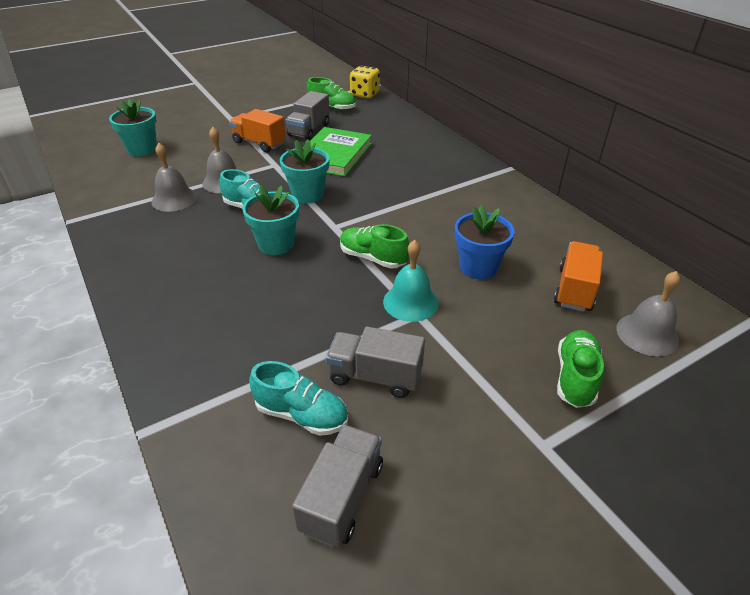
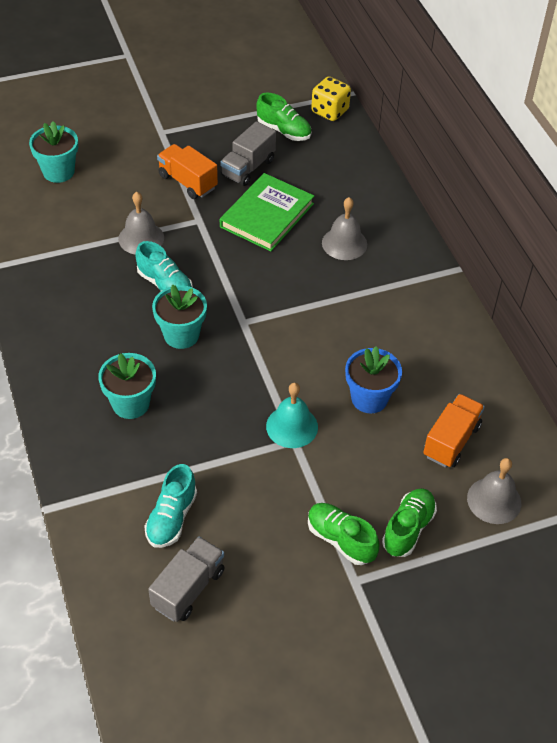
camera: 10 degrees right, 10 degrees up
grey bell [151,143,197,212] -> grey bell moved to [322,197,367,260]
turquoise shoe [249,361,348,436] -> turquoise shoe turned 75 degrees clockwise [144,464,197,548]
turquoise flower pot [280,139,329,203] -> turquoise flower pot moved to [98,353,156,419]
grey truck [326,326,425,398] -> none
green shoe [340,224,409,269] -> green shoe moved to [308,503,379,565]

